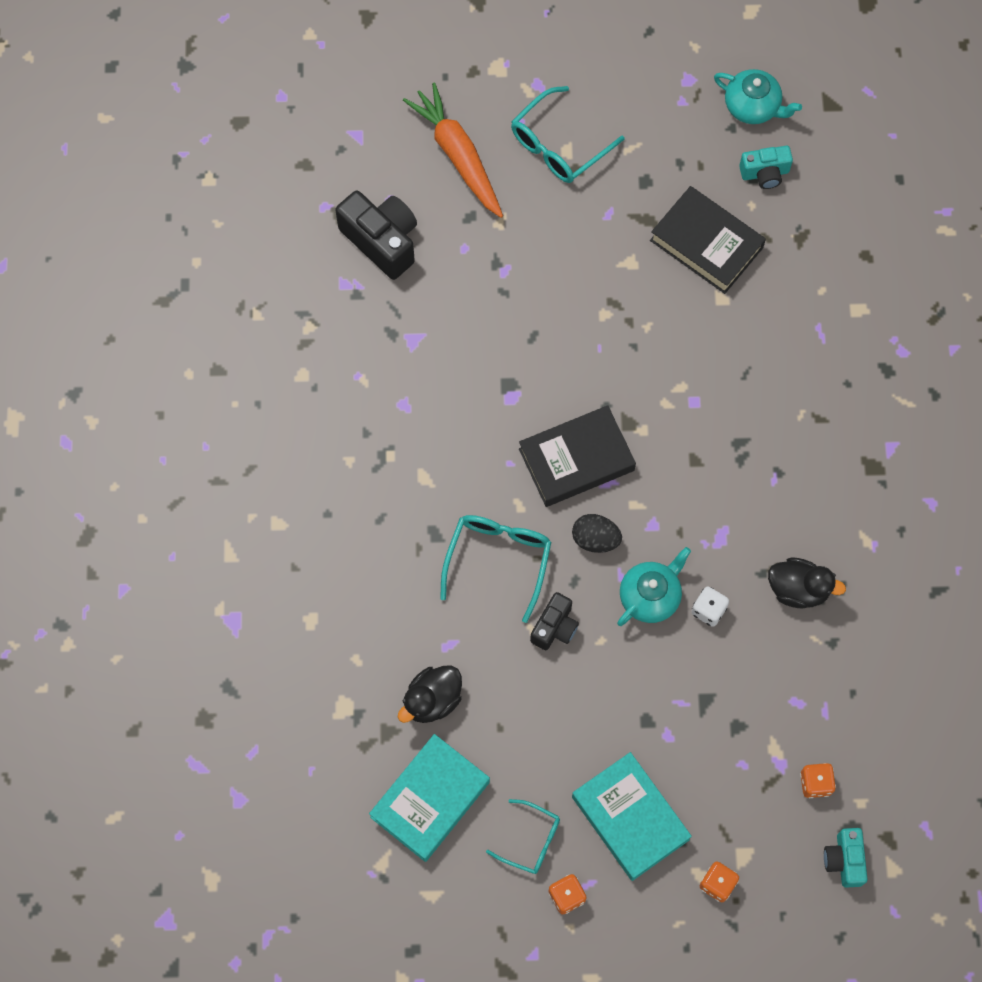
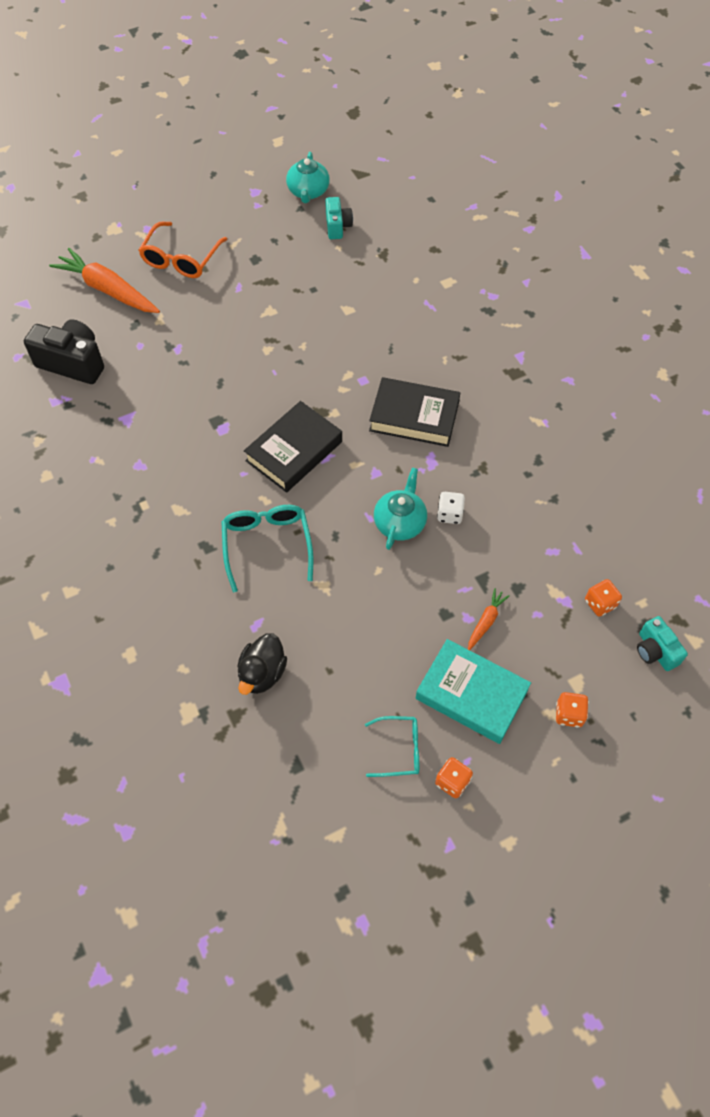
camera: 25 degrees left, 10 degrees down
turquoise book [369,734,490,862] -> none
turquoise glasses [511,86,625,183] -> orange glasses [139,222,227,278]
black camera [530,592,579,650] -> none
black egg [572,514,622,553] -> none
black book [650,186,766,294] -> black book moved to [369,377,460,447]
turquoise teapot [714,69,802,124] -> turquoise teapot turned 90 degrees clockwise [286,152,330,203]
turquoise camera [739,146,793,189] -> turquoise camera turned 60 degrees counterclockwise [325,197,353,239]
black duck [768,557,846,608] -> none
none -> orange carrot [468,588,510,650]

